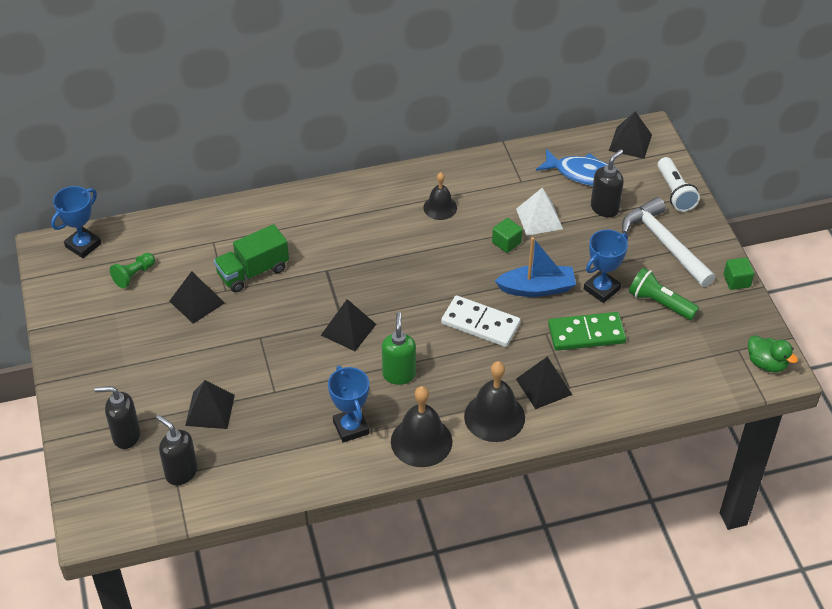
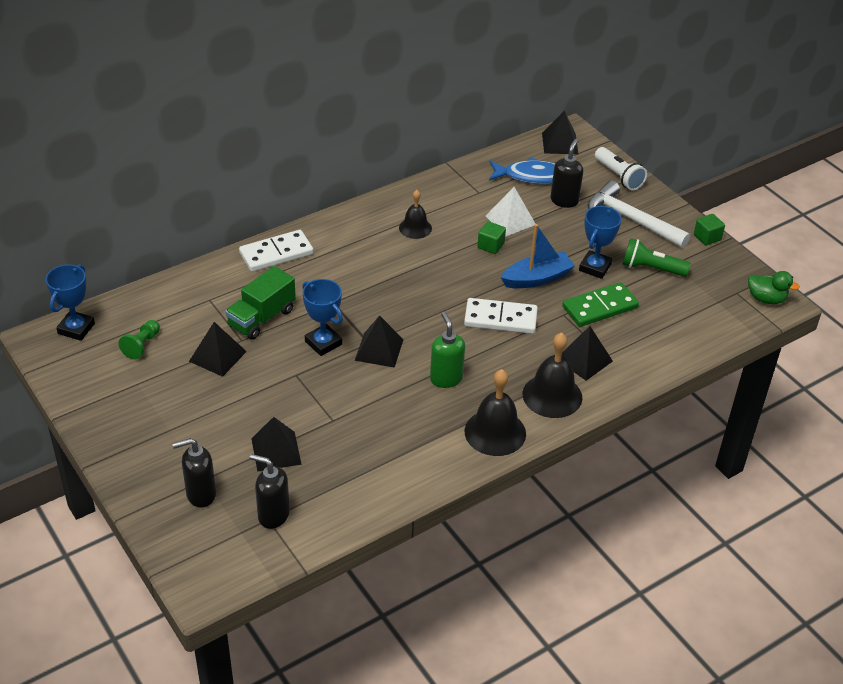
camera: 20 degrees left, 5 degrees down
blue trophy [328,366,369,443] -> blue trophy moved to [302,279,343,356]
none -> white domino [239,230,313,272]

